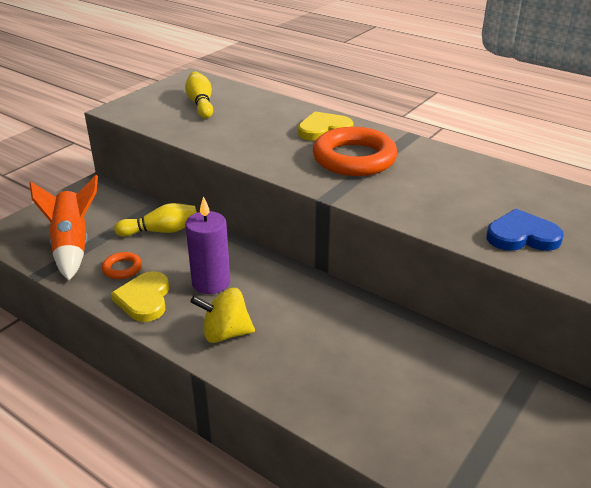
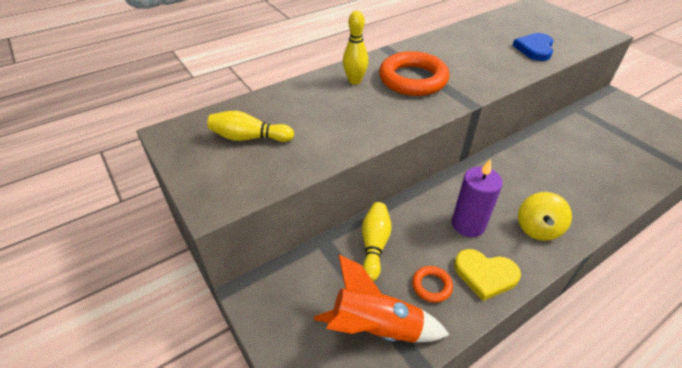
camera: 70 degrees left, 10 degrees up
yellow heart [298,112,354,141] -> yellow bowling pin [343,11,368,85]

